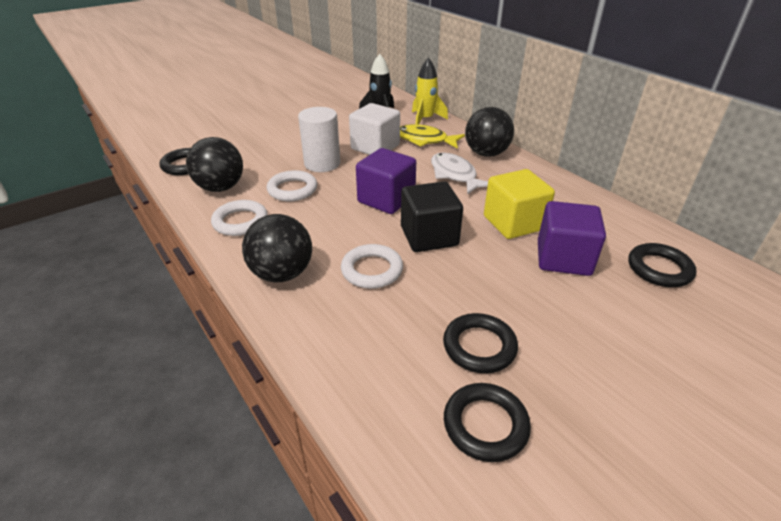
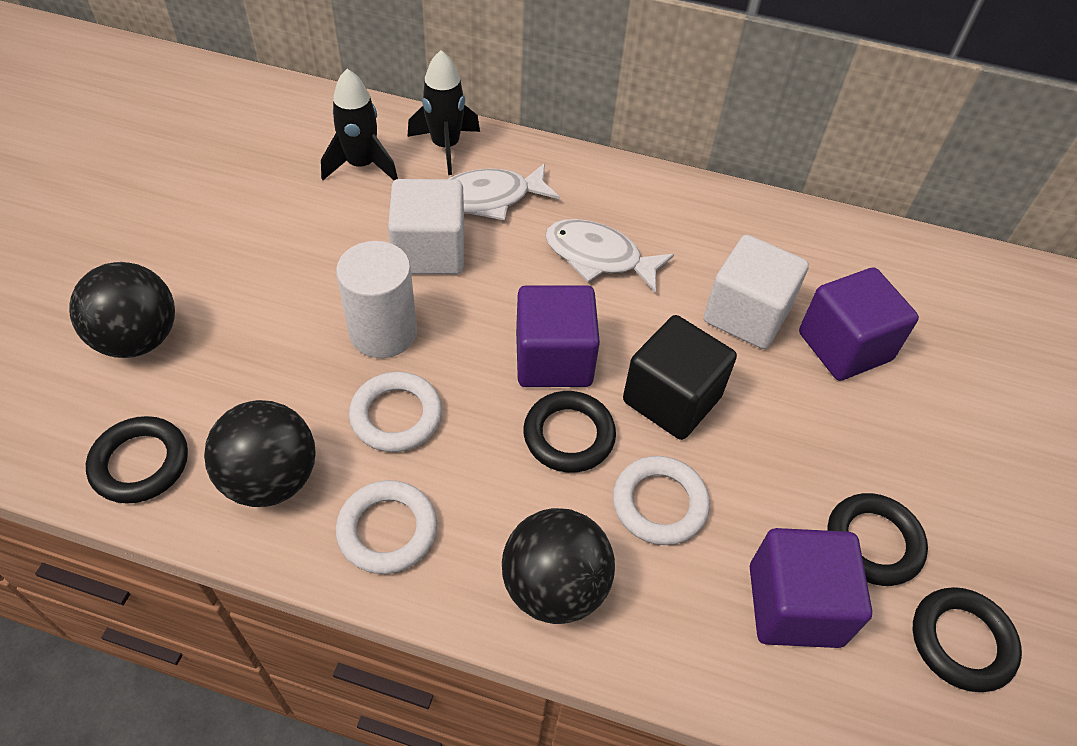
camera: 40 degrees left, 15 degrees up
yellow fish [400,124,465,149] -> white fish [448,163,560,220]
yellow rocket [412,57,448,124] -> black rocket [407,50,480,175]
black ball [465,107,514,157] -> black ball moved to [69,262,175,358]
yellow cube [484,169,555,239] -> white cube [704,235,809,349]
black ring [628,243,697,287] -> black ring moved to [523,391,616,473]
none -> purple cube [750,528,872,648]

